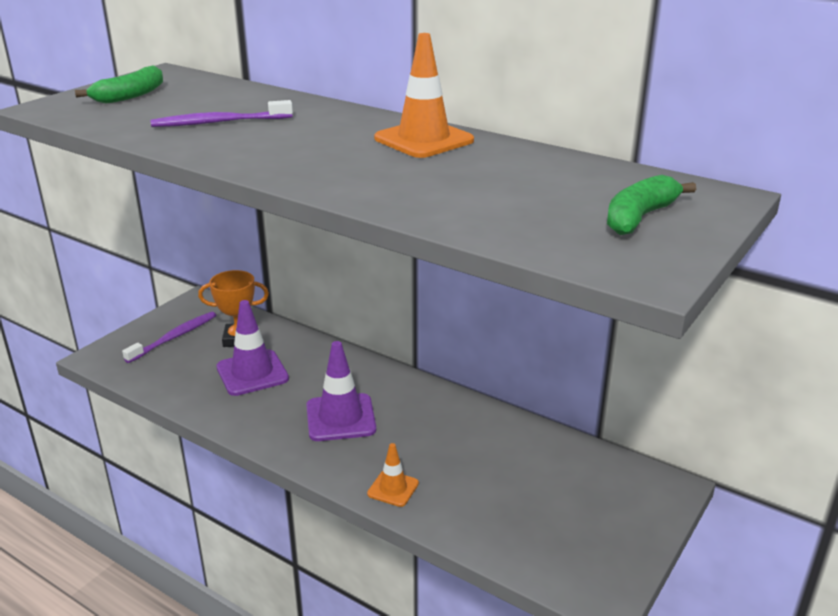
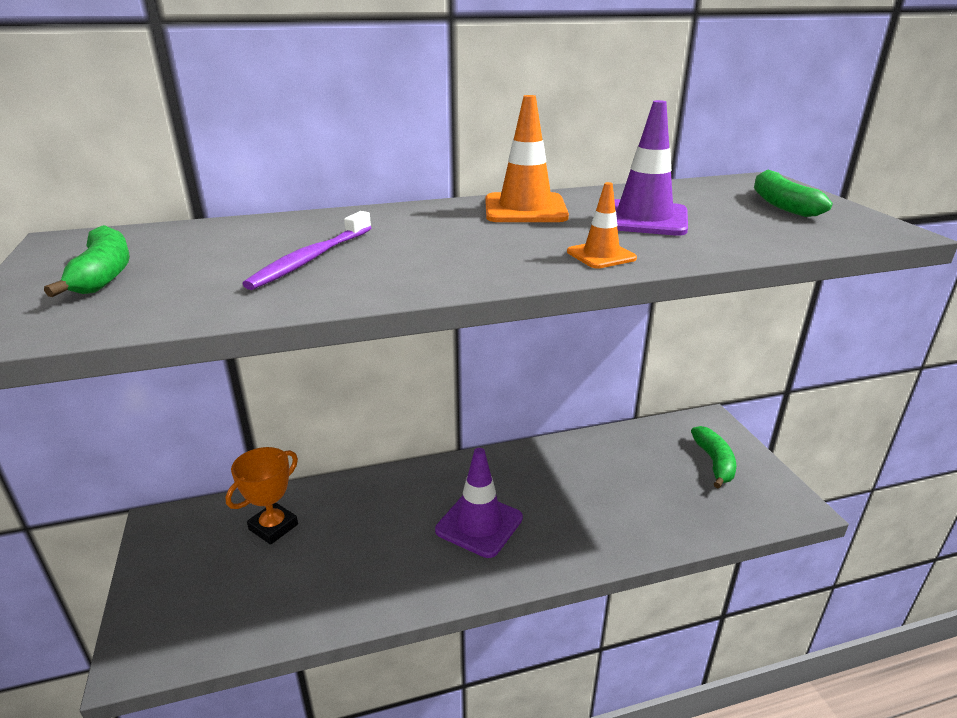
camera: 50 degrees left, 0 degrees up
purple toothbrush [122,312,216,363] -> none
purple traffic cone [216,300,289,396] -> purple traffic cone moved to [614,100,688,236]
orange traffic cone [367,443,419,507] -> orange traffic cone moved to [567,182,637,269]
none -> green banana [691,426,736,489]

